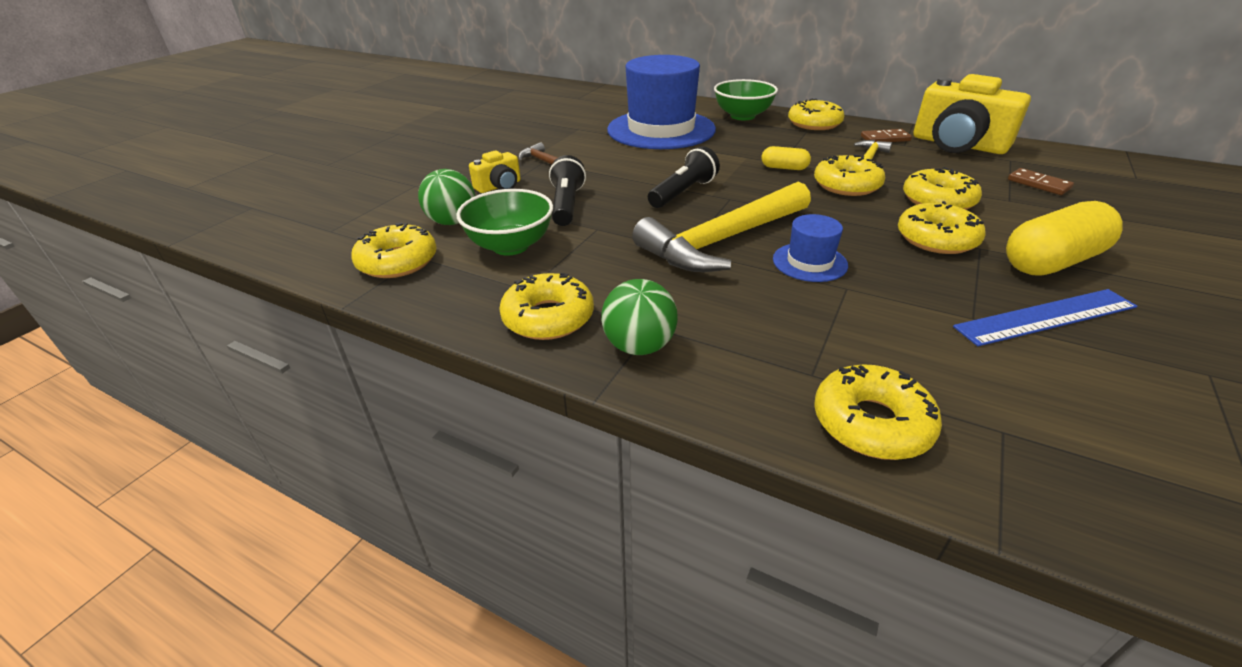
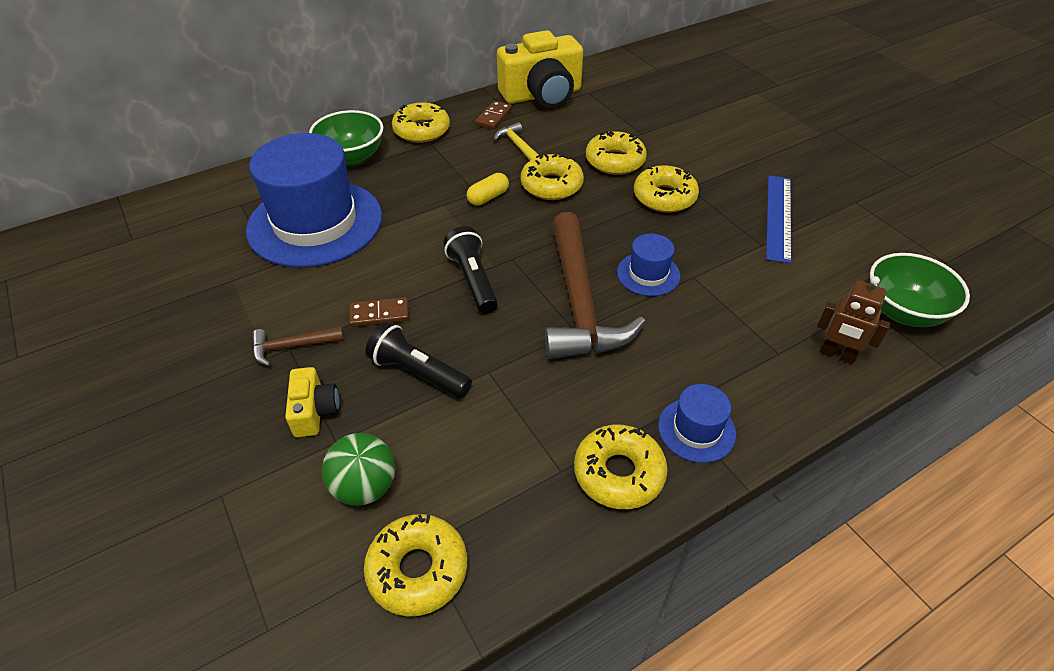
camera: 60 degrees left, 10 degrees up
green bowl [456,189,553,256] -> green bowl moved to [870,253,970,327]
green ball [601,279,678,355] -> blue hat [658,384,736,463]
yellow hammer [632,182,811,272] -> brown hammer [545,212,645,359]
yellow donut [814,364,942,460] -> brown robot [817,276,890,364]
yellow capsule [1006,201,1123,276] -> none
brown domino [1008,168,1074,195] -> brown domino moved to [349,297,409,327]

